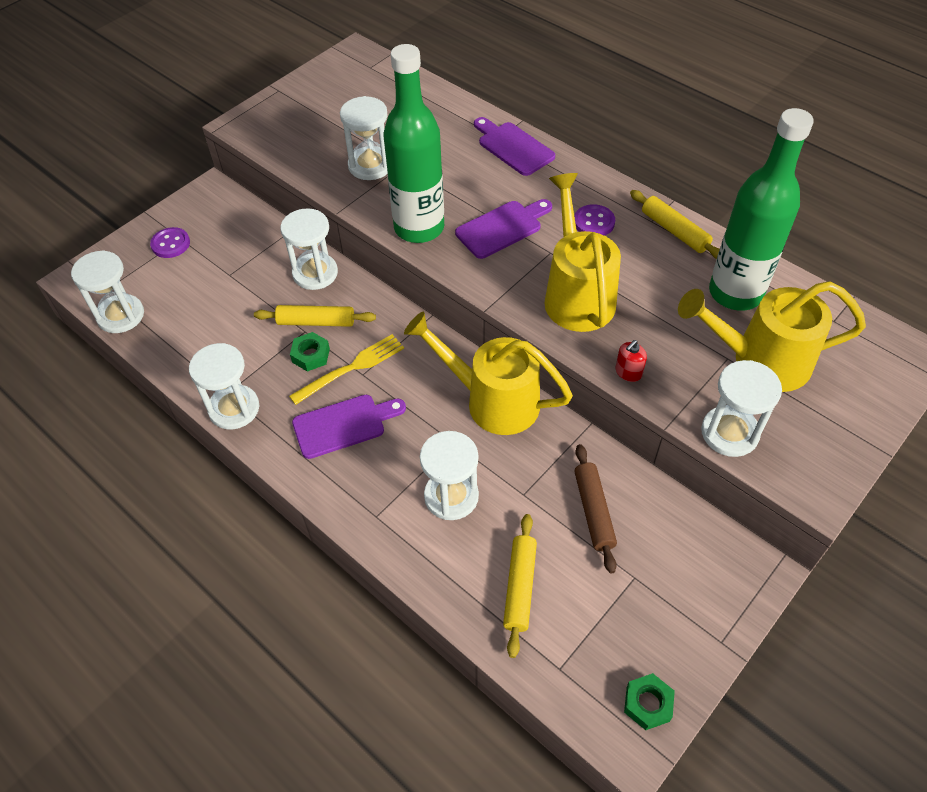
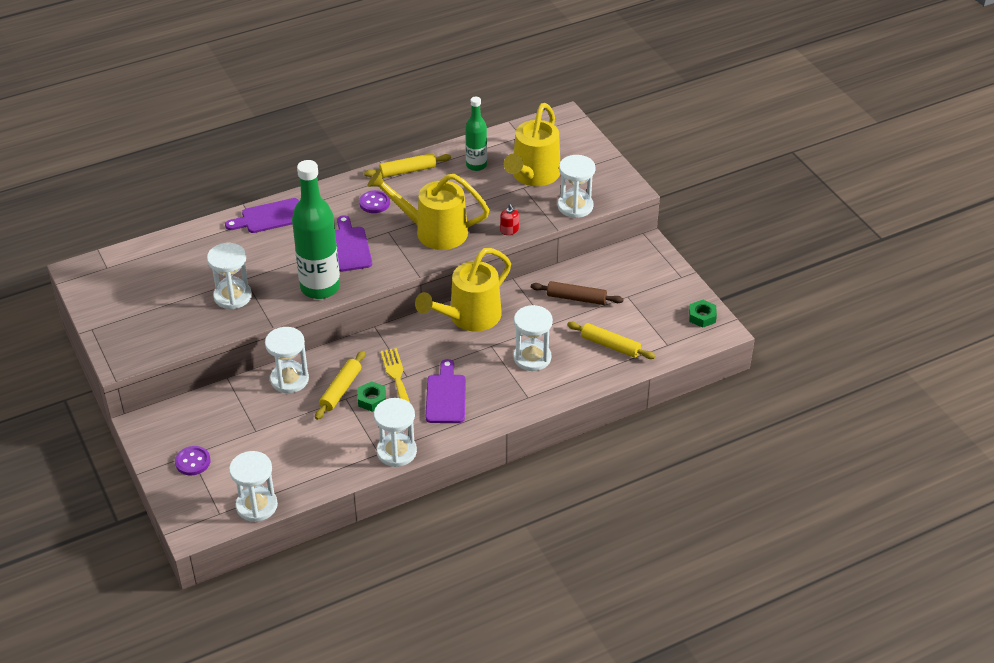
camera: 70 degrees left, 10 degrees down
green bottle [709,108,814,311] -> green bottle [465,97,487,171], size x0.57

